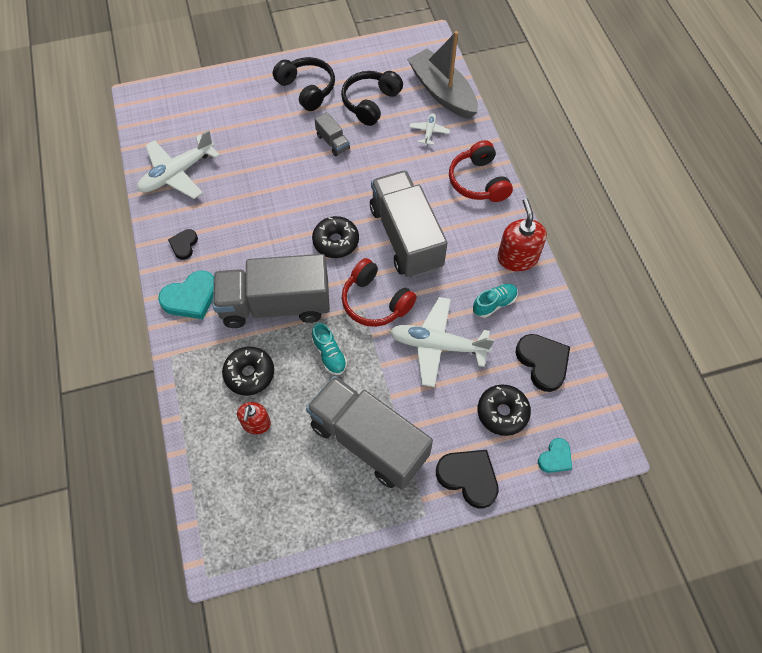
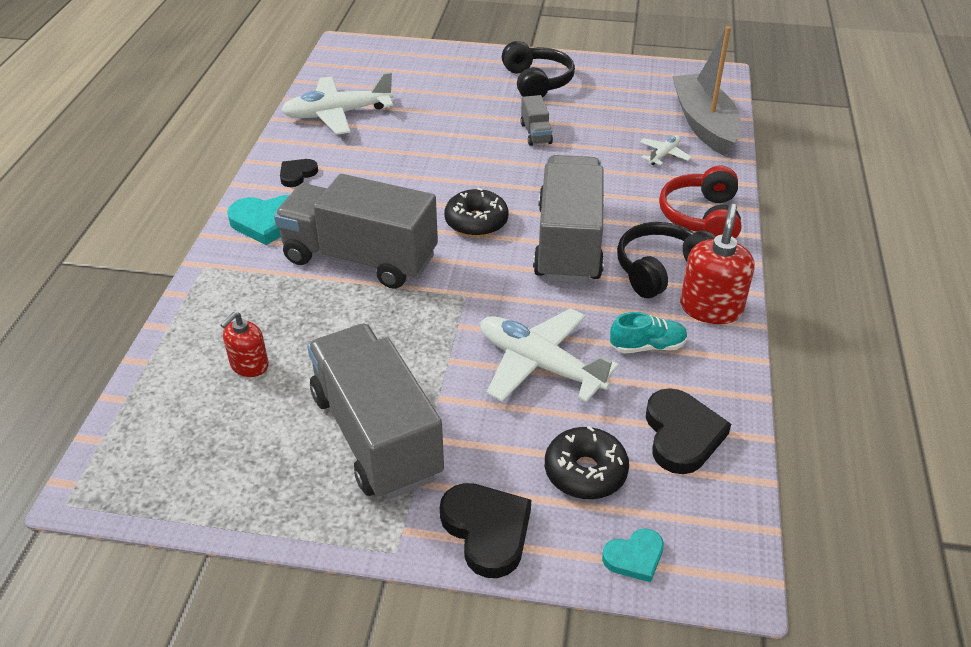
camera: 25 degrees right, 20 degrees down
black donut [222,346,274,395] -> none
turquoise shoe [312,323,347,375] -> none
black headphones [341,71,403,126] -> black headphones moved to [617,222,715,298]
red headphones [342,258,417,327] -> none

